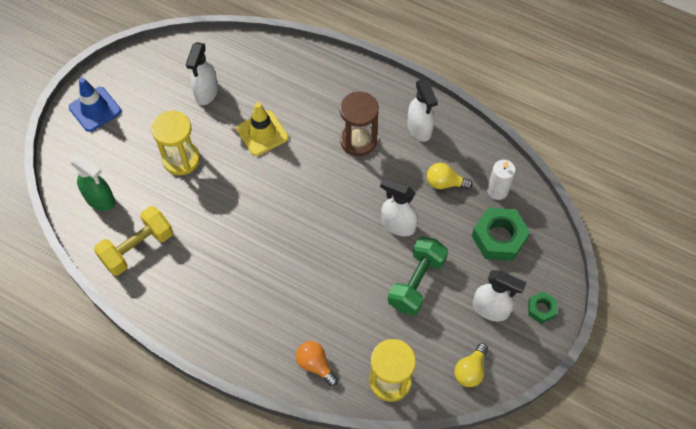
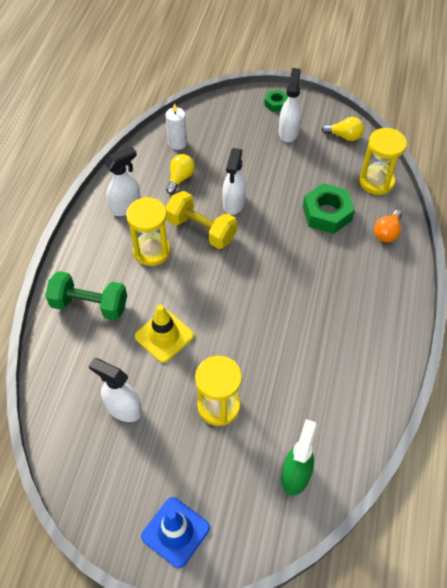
camera: 105 degrees left, 5 degrees down
yellow dumbbell [94,206,173,276] -> yellow dumbbell moved to [166,191,237,249]
white spray bottle [186,42,218,105] -> white spray bottle turned 150 degrees counterclockwise [89,358,142,422]
brown hourglass [340,92,379,156] -> yellow hourglass [126,197,171,266]
green dumbbell [388,237,448,316] -> green dumbbell moved to [45,271,127,321]
yellow light bulb [427,163,473,189] -> yellow light bulb turned 150 degrees counterclockwise [166,154,195,194]
green nut [472,207,530,261] -> green nut moved to [303,183,355,234]

